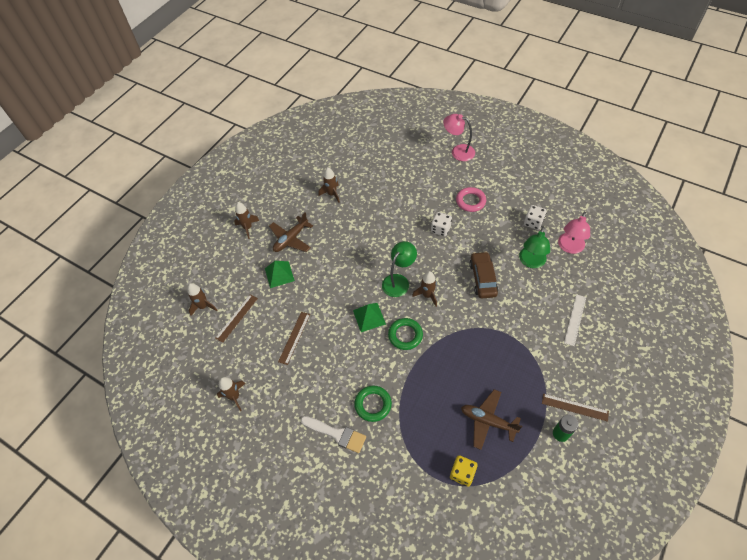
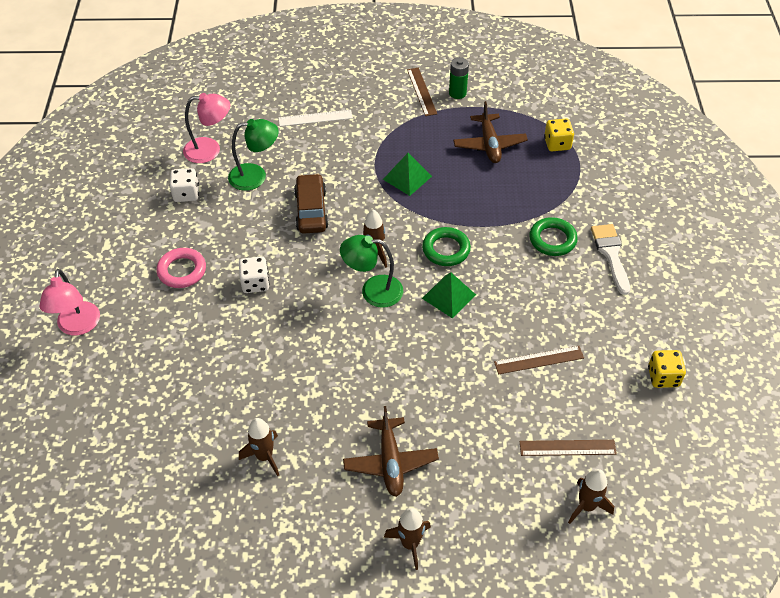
camera: 125 degrees left, 5 degrees down
brown rocket [217,377,245,411] -> yellow dice [648,350,686,388]
green pyramid [265,261,295,288] -> green pyramid moved to [383,153,432,196]
brown plane [269,212,313,252] -> brown plane turned 75 degrees clockwise [343,406,439,497]
brown car [469,251,498,298] -> brown car turned 120 degrees clockwise [294,173,329,234]

